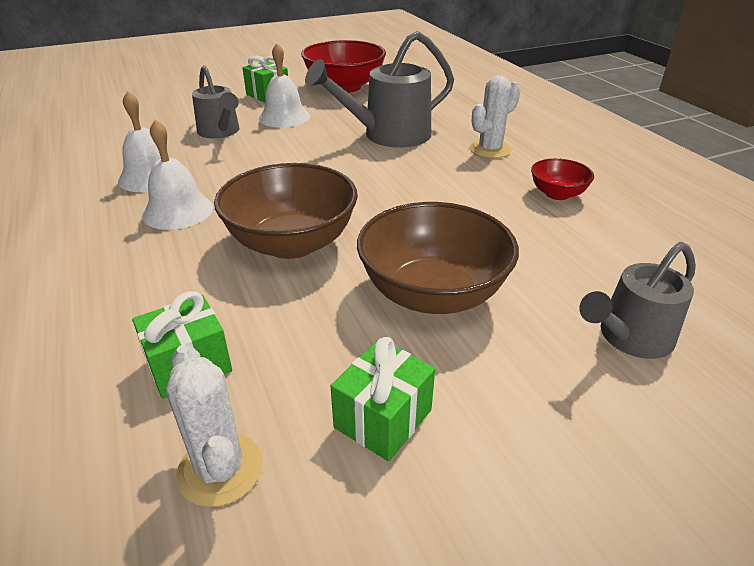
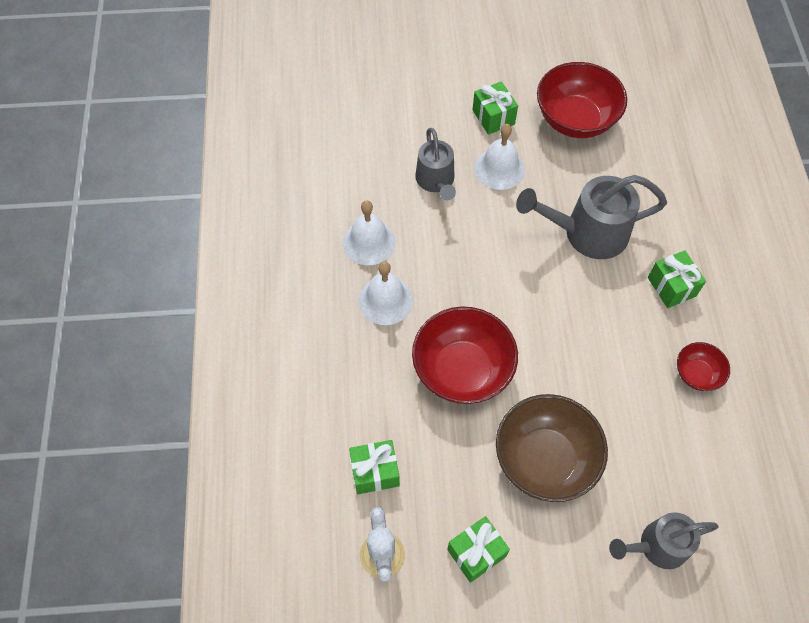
camera: 20 degrees right, 25 degrees up
brown bowl [214,163,358,259] -> red bowl [412,307,518,404]
white cactus [470,75,521,158] -> green gift [648,250,706,308]

